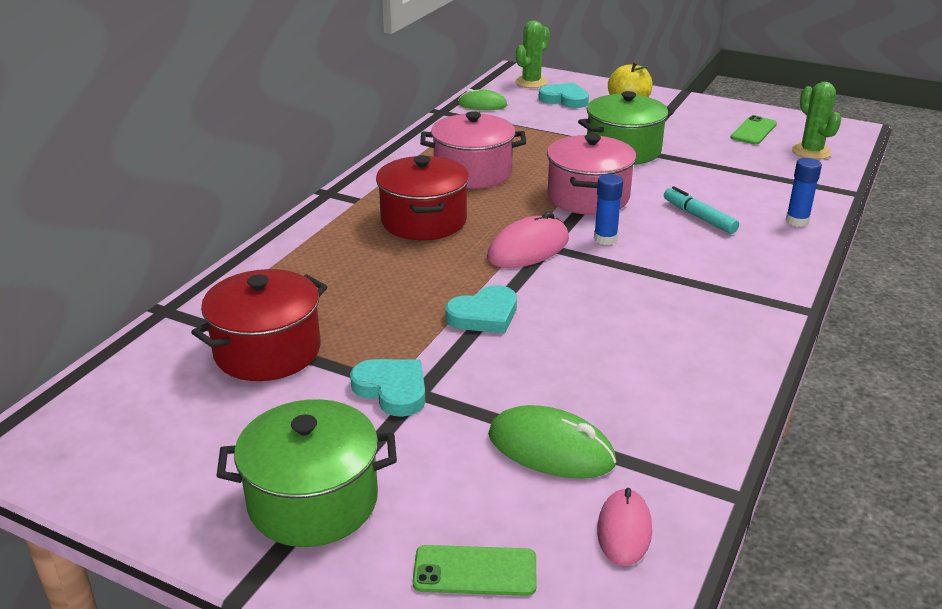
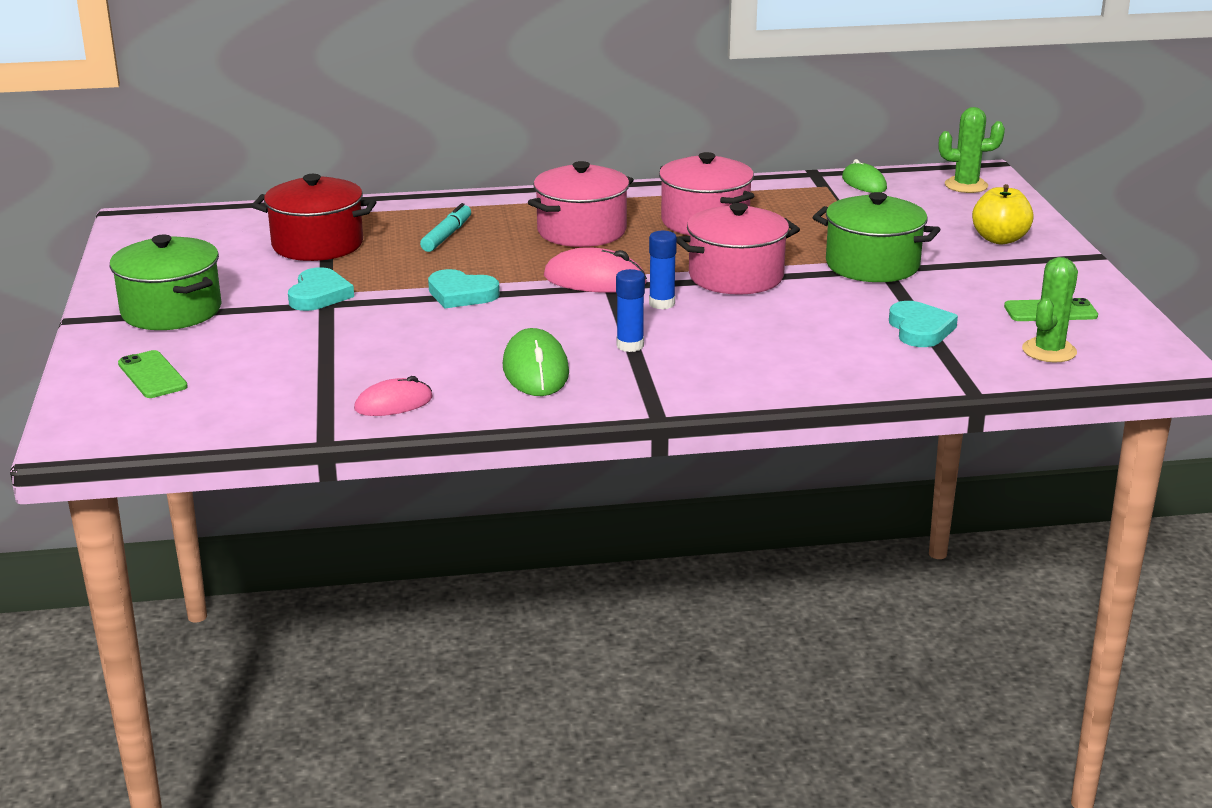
camera: 55 degrees right, 5 degrees down
red pot [376,155,469,240] -> pink pot [528,161,634,247]
green mouse [488,405,616,479] -> green mouse moved to [503,328,569,396]
turquoise heart [538,83,589,108] -> turquoise heart moved to [889,301,958,347]
pink mouse [597,488,652,566] -> pink mouse moved to [354,376,433,416]
turquoise marker [664,186,739,234] -> turquoise marker moved to [420,203,471,252]
blue glue stick [786,158,822,227] -> blue glue stick moved to [616,269,645,352]

